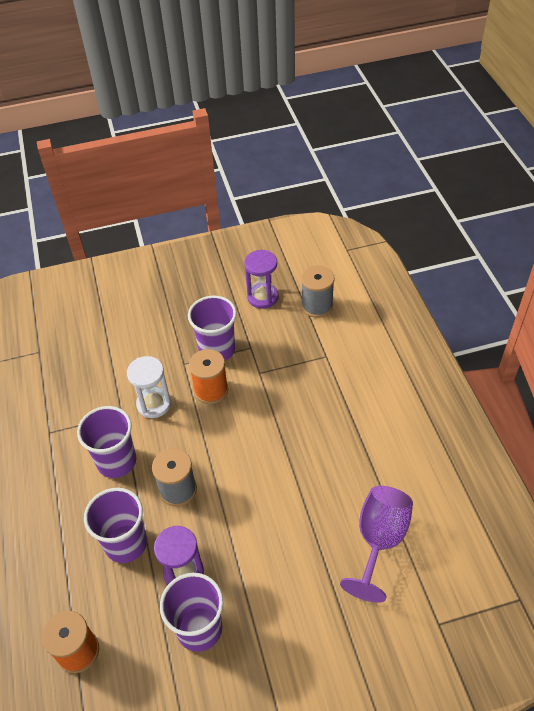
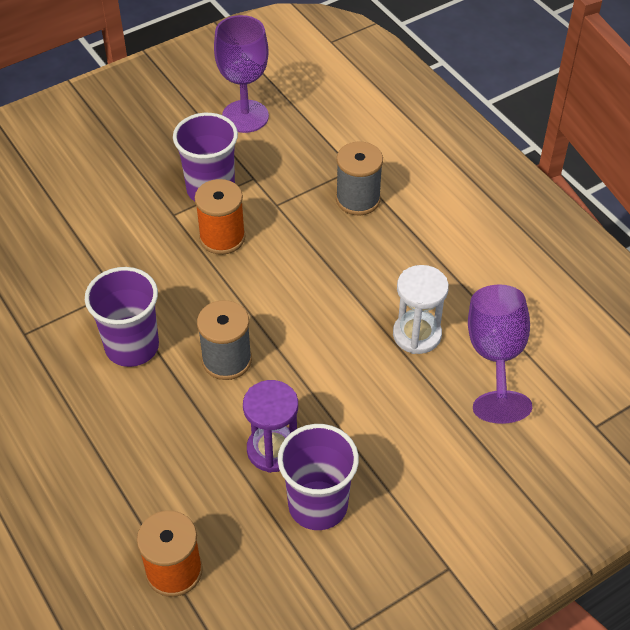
camera: 20 degrees left, 0 degrees up
purple cup [84,488,147,563] -> none
white hourglass [127,356,171,418] -> white hourglass moved to [393,265,449,354]
purple hourglass [244,250,279,309] -> purple goblet [214,15,269,133]
grey spool [301,266,335,318] -> grey spool moved to [336,141,383,215]

